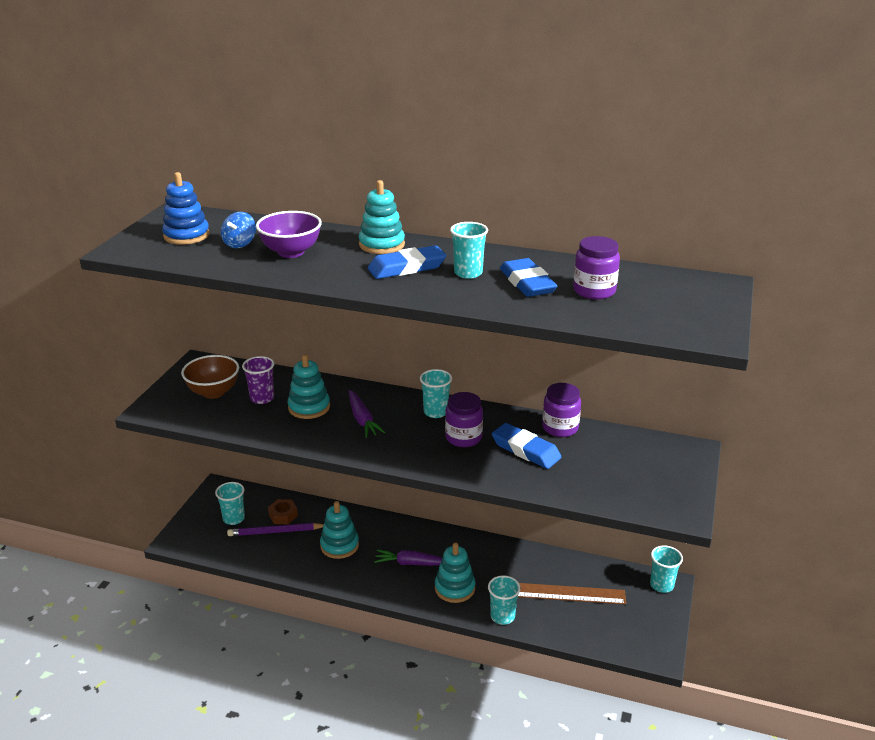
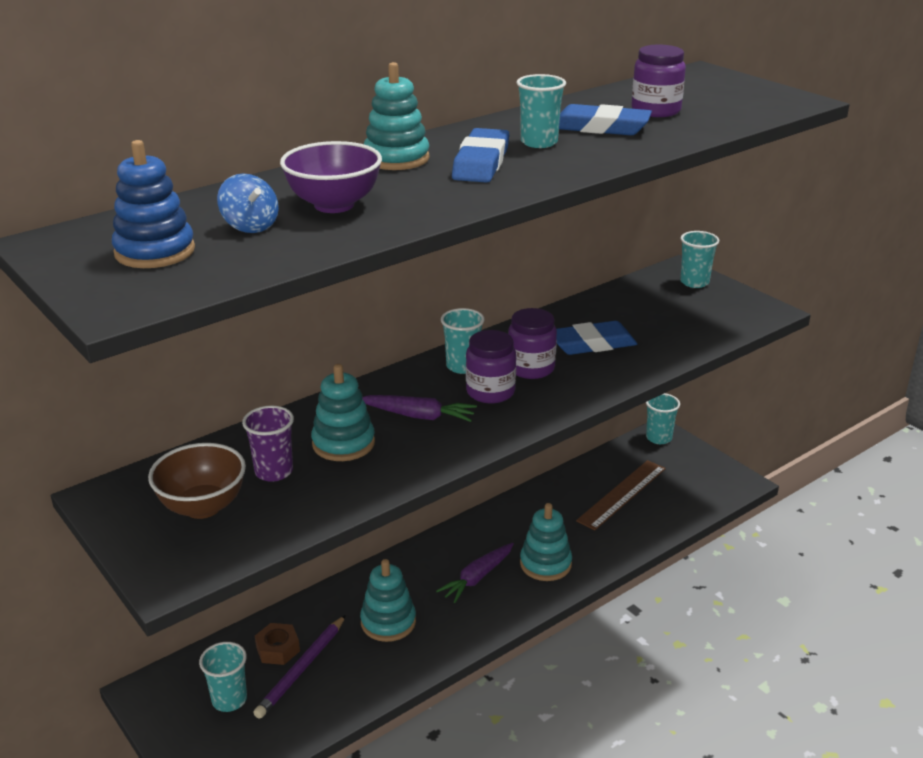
camera: 55 degrees left, 0 degrees up
turquoise cup [488,575,521,625] -> turquoise cup moved to [680,231,719,288]
purple jar [542,383,581,437] -> purple jar moved to [466,330,516,403]

